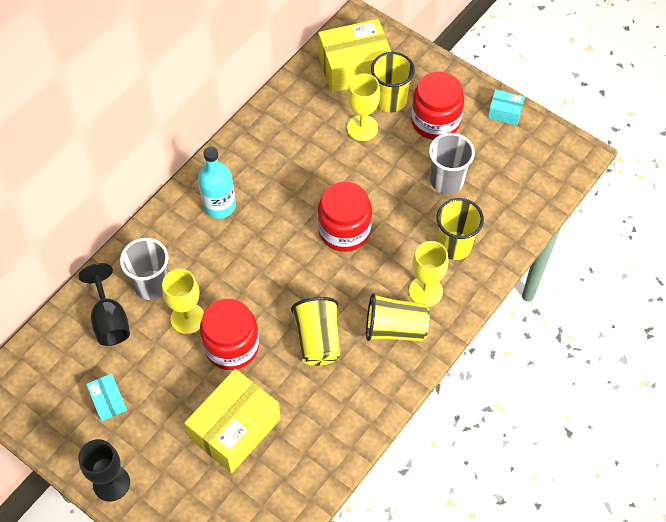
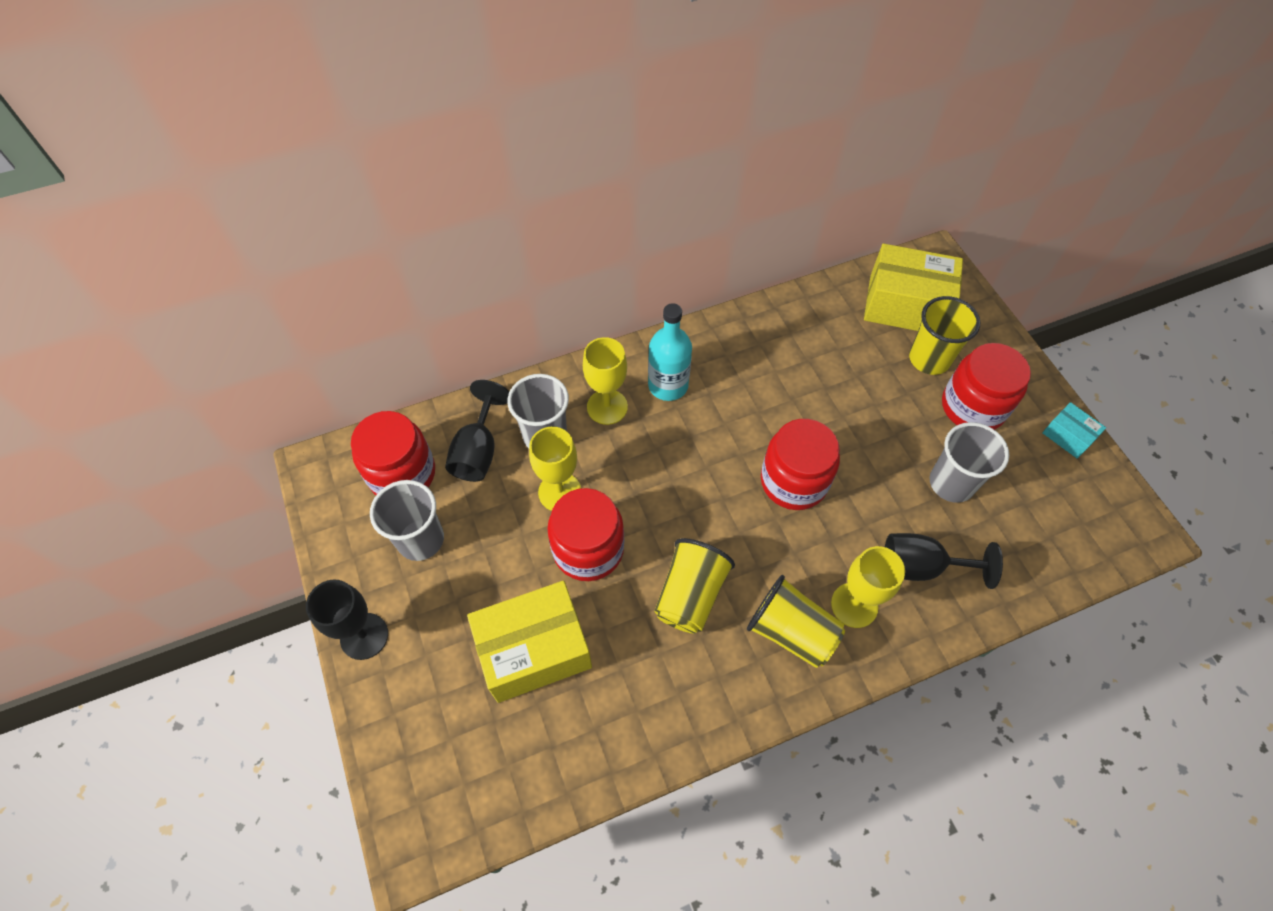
camera: 30 degrees right, 0 degrees up
turquoise box [86,373,127,421] -> grey cup [370,480,444,561]
yellow goblet [347,74,380,141] -> yellow goblet moved to [583,337,628,425]
yellow cup [436,198,484,260] -> black goblet [885,533,1003,589]
none -> red jar [351,411,435,495]

